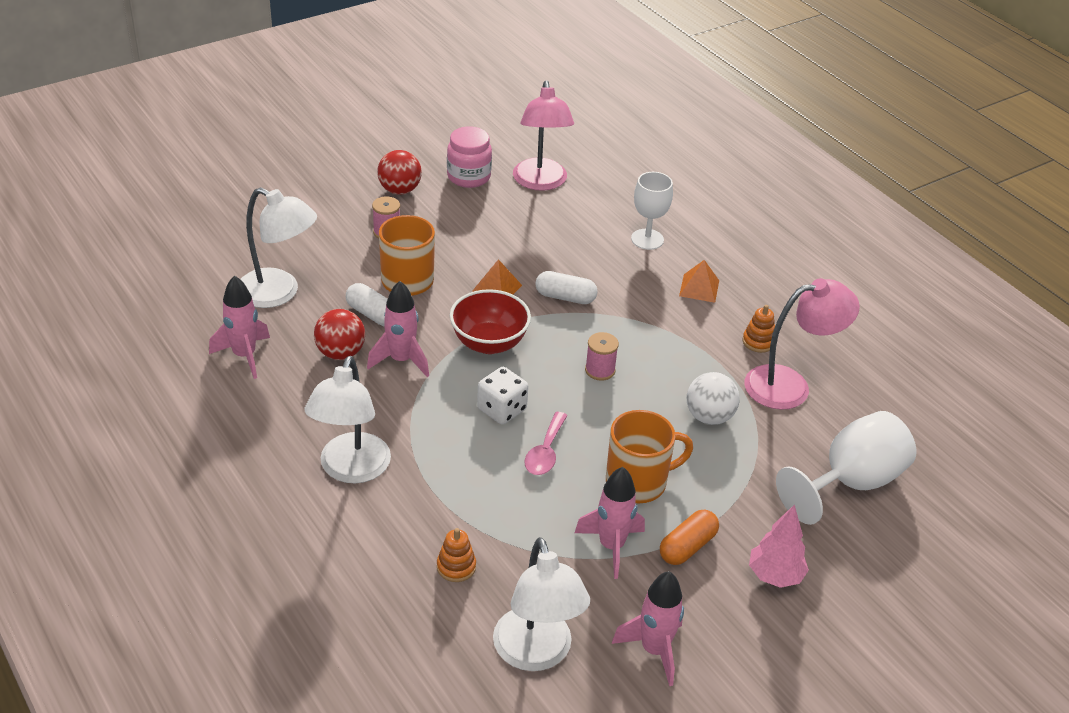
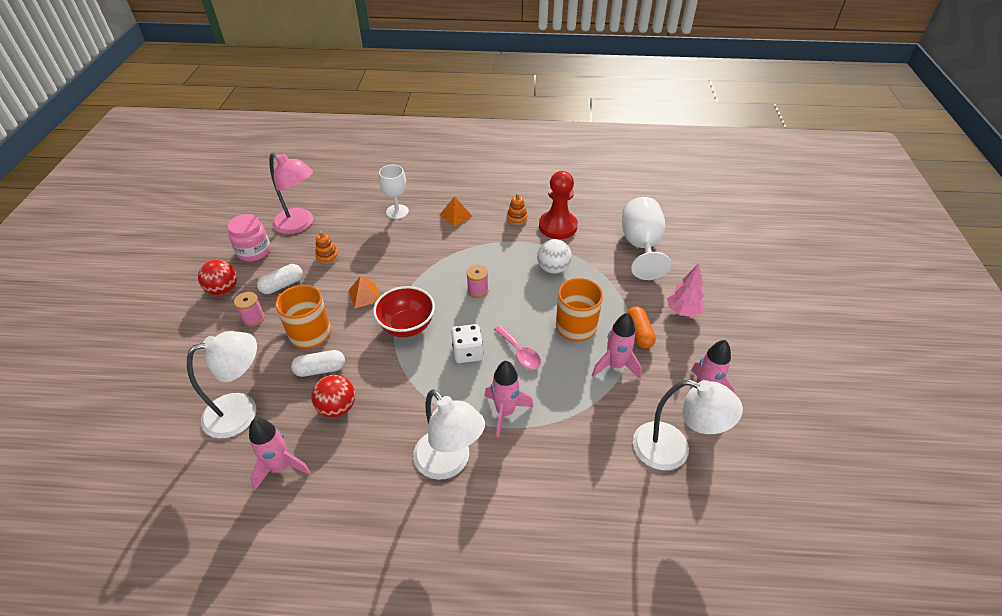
camera: 50 degrees left, 5 degrees up
pink rocket [367,281,429,377] -> pink rocket moved to [484,361,534,437]
orange stacking toy [437,528,476,582] -> orange stacking toy moved to [315,231,339,264]
white capsule [535,271,598,304] -> white capsule moved to [257,264,303,294]
pink lamp [744,278,860,410] -> red pawn [539,171,578,239]

